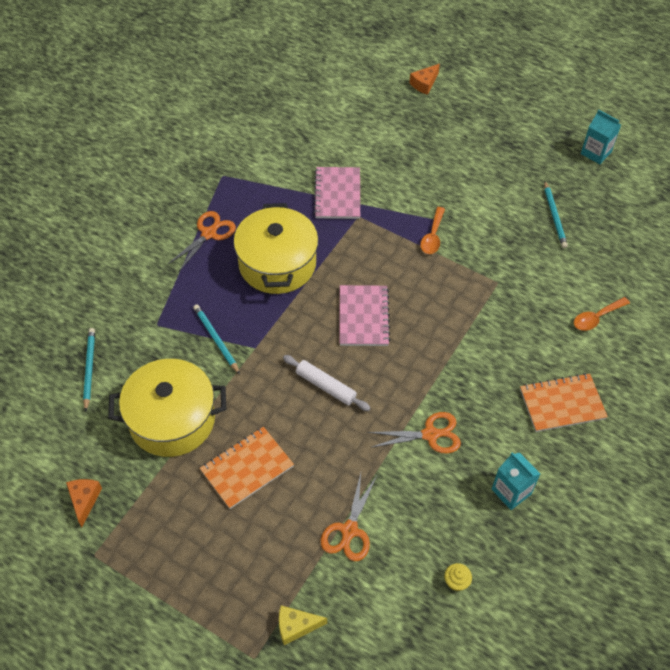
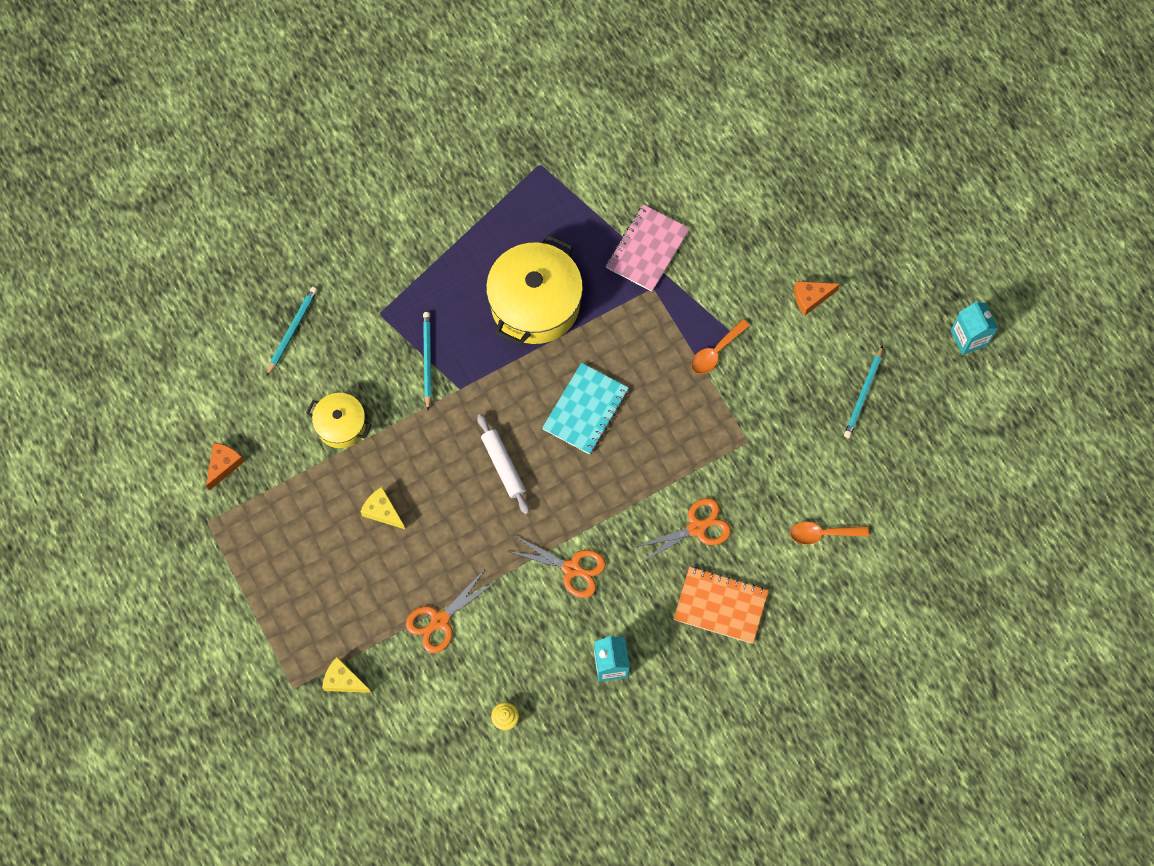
camera: 30 degrees right, 15 degrees up
yellow pot [108,359,226,457] -> yellow pot [306,393,372,448], size x0.54
orange scissors [168,211,236,272] -> orange scissors moved to [633,498,731,562]
orange notebook [200,427,294,509] -> yellow cheese [360,487,405,529]
pink notebook [340,285,390,346] -> turquoise notebook [542,363,629,455]
orange cheese [409,64,440,95] -> orange cheese moved to [794,281,840,315]

